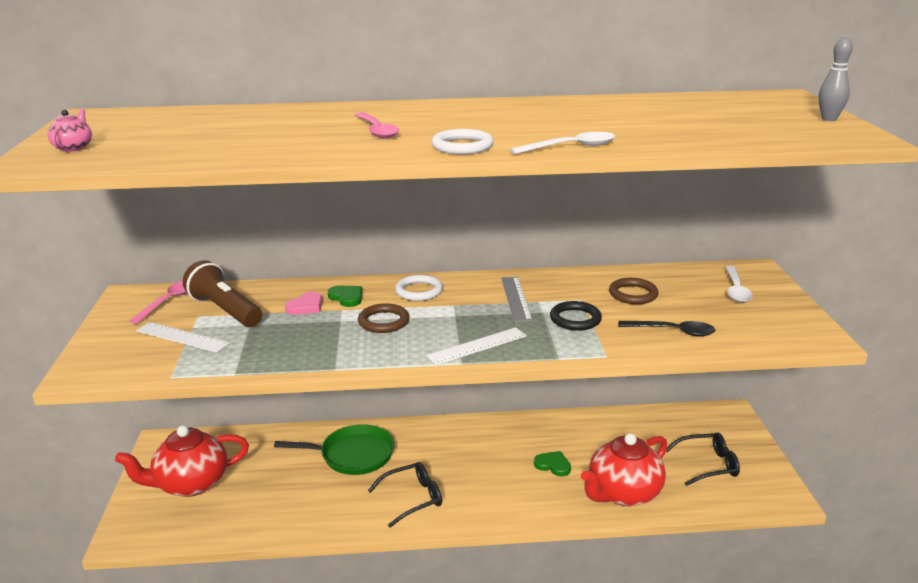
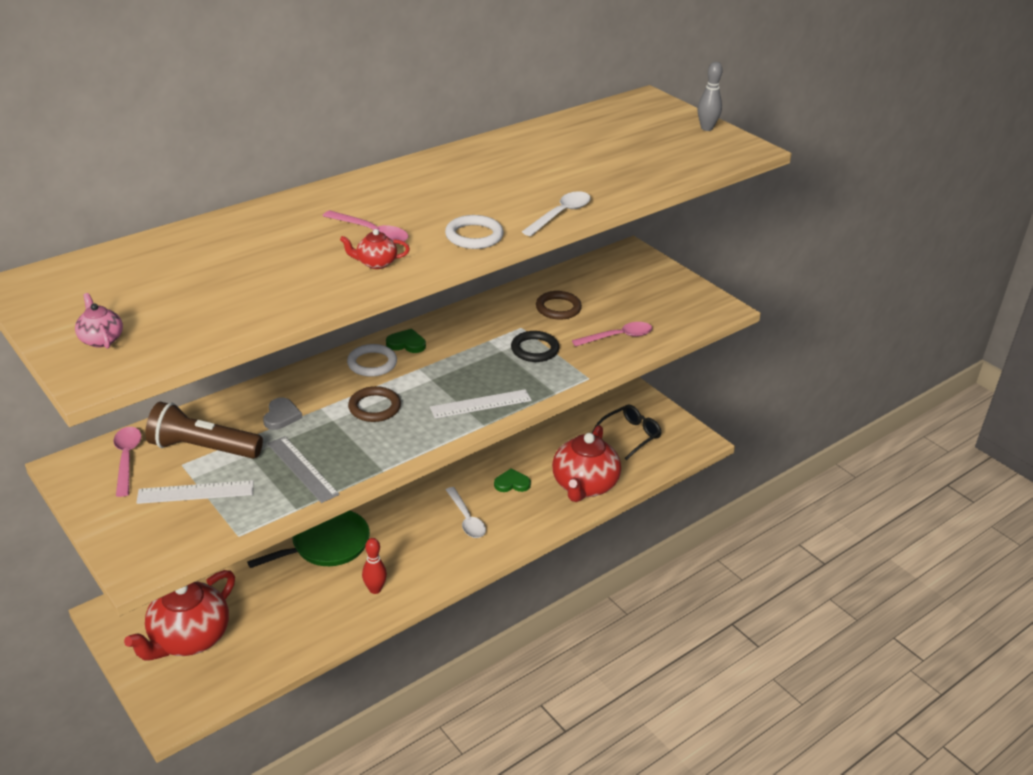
camera: 35 degrees left, 10 degrees up
pink heart [285,292,322,315] -> grey heart [263,398,302,430]
green heart [328,286,362,307] -> green heart moved to [386,329,426,353]
black glasses [368,462,442,528] -> none
white ruler [426,327,527,365] -> white ruler turned 45 degrees clockwise [430,389,532,419]
grey ruler [501,277,533,322] -> grey ruler moved to [267,436,340,503]
black spoon [618,321,715,337] -> pink spoon [572,322,652,347]
white spoon [725,266,753,302] -> white spoon moved to [446,487,486,538]
none -> red teapot [340,229,410,269]
none -> red bowling pin [362,538,387,594]

